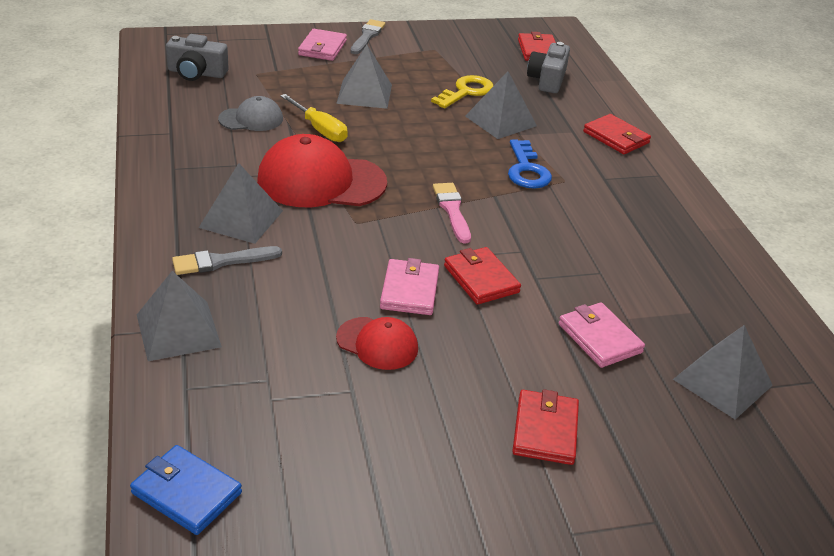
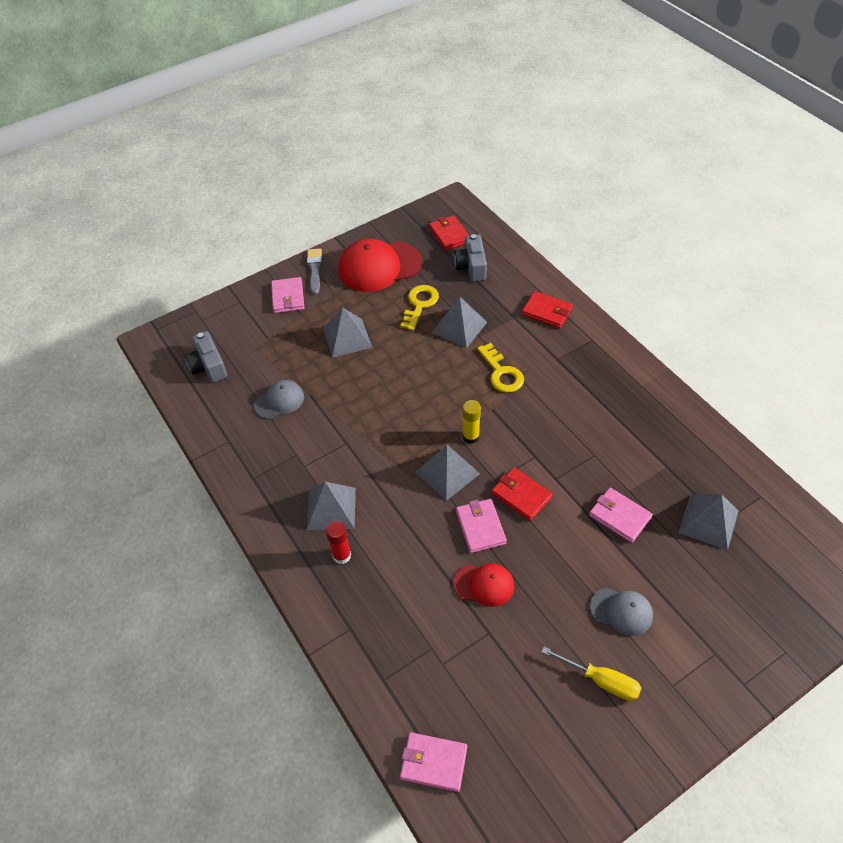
camera: 15 degrees left, 15 degrees up
blue wallet [130,445,242,535] -> pink wallet [400,732,467,792]
grey pyramid [137,271,222,361] -> grey pyramid moved to [416,445,480,501]
grey camera [166,34,229,81] -> grey camera turned 75 degrees clockwise [185,331,227,383]
grey brush [172,246,282,275] -> red glue stick [326,521,351,564]
red cap [257,134,387,207] -> red cap moved to [338,238,422,292]
yellow screwdriver [280,94,348,142] -> yellow screwdriver moved to [542,647,641,701]
pink brush [433,183,471,244] -> yellow glue stick [463,400,481,444]
blue key [508,139,552,189] -> yellow key [477,343,524,393]
red wallet [512,389,579,465] -> grey cap [590,588,653,636]

